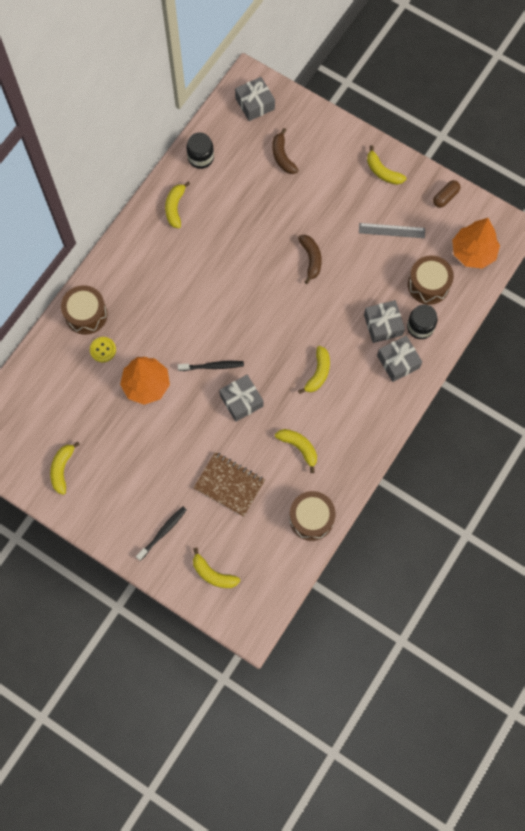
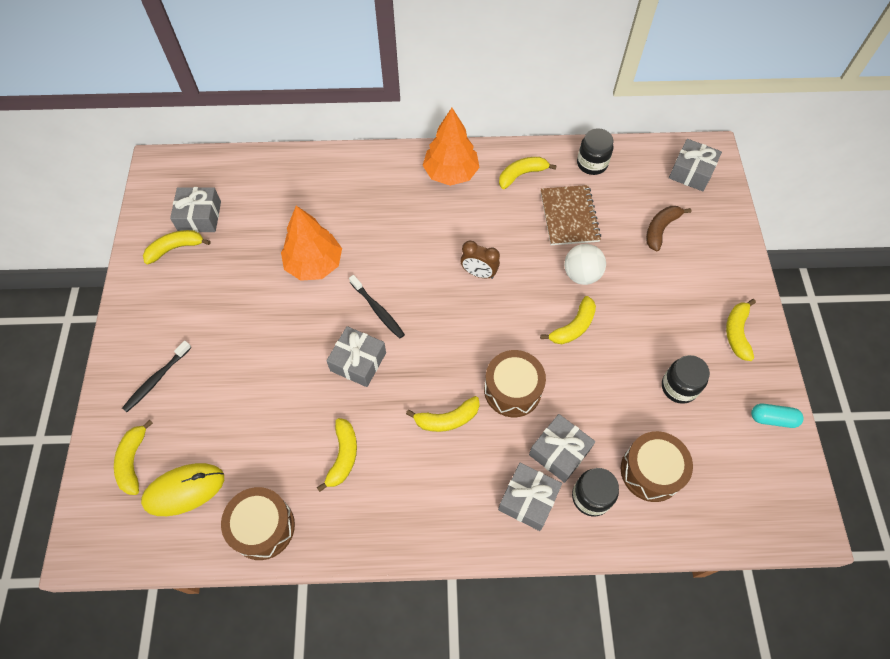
camera: 55 degrees right, 10 degrees down
brown drum [61,285,107,335] -> brown drum moved to [484,350,546,417]
yellow button [90,337,116,362] -> none
black toothbrush [136,507,187,561] -> black toothbrush turned 120 degrees clockwise [122,340,192,412]
brown notebook [194,452,265,517] -> brown notebook moved to [541,185,601,245]
brown banana [298,235,322,284] -> yellow banana [540,296,596,344]
grey ruler [359,223,425,238] -> black jar [662,355,710,404]
brown capsule [433,180,460,208] -> turquoise capsule [751,404,804,428]
orange tree [452,218,500,269] -> orange tree moved to [422,108,480,186]
none -> yellow mouse [141,463,224,516]
none -> grey gift [170,187,221,232]
none -> brown clock [460,241,500,279]
none -> white ball [564,244,606,285]

